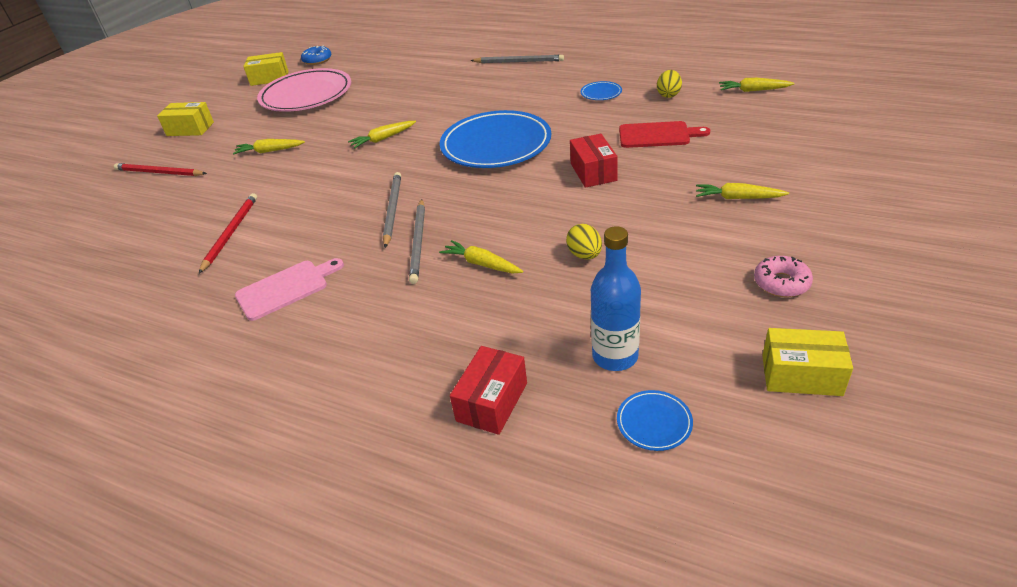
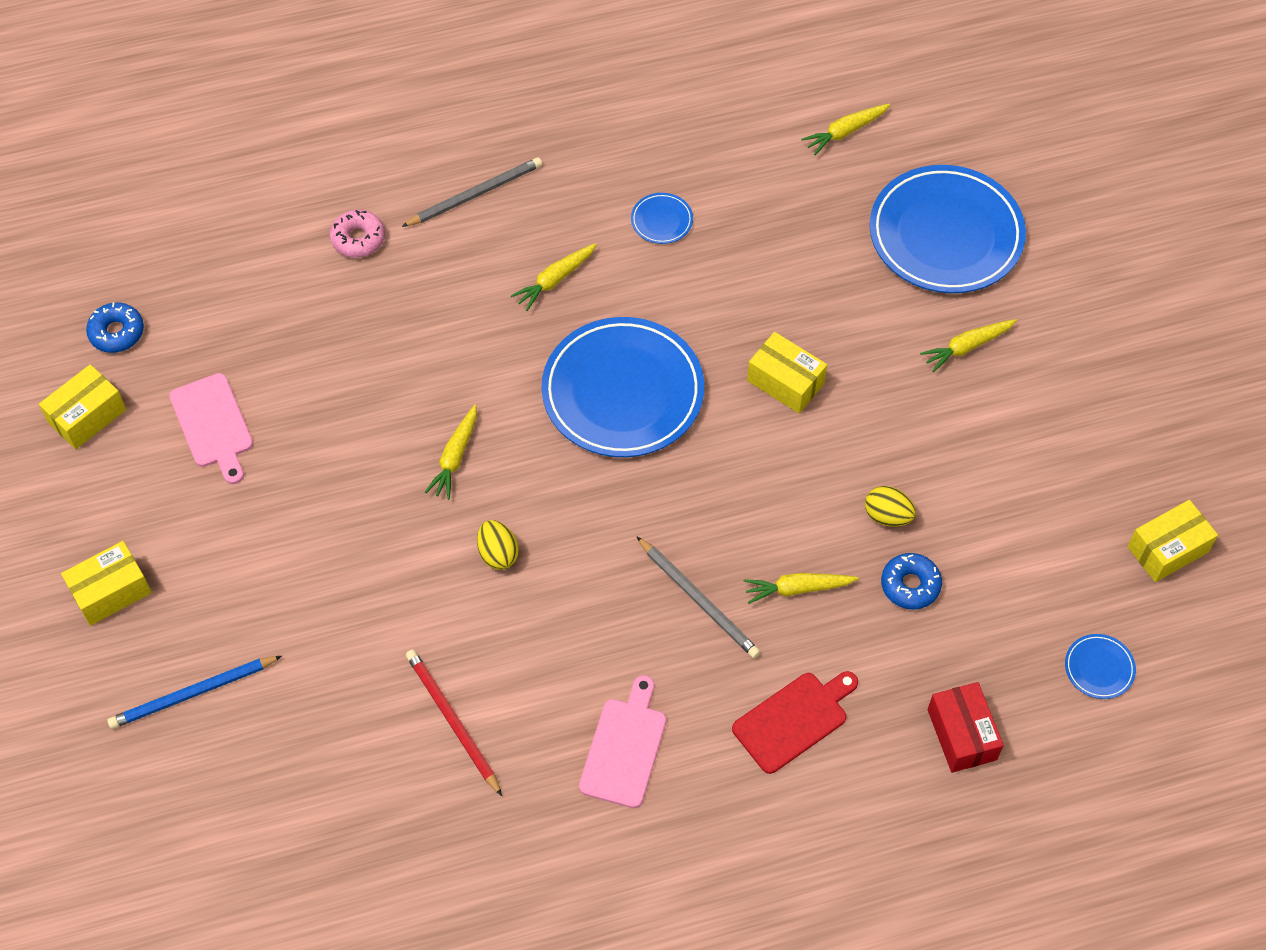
camera: 45 degrees left, 20 degrees up
red pencil [114,163,207,176] -> blue pencil [107,656,282,729]
yellow carrot [233,139,305,154] -> yellow carrot moved to [511,243,597,311]
pink plate [257,68,351,112] -> pink cutting board [169,373,253,484]
grey pencil [383,172,401,248] -> none
red box [570,134,618,188] -> yellow box [747,332,827,414]
blue bottle [591,226,641,371] -> none
red cutting board [619,121,710,148] -> red cutting board moved to [732,671,858,774]
yellow egg [657,70,682,98] -> yellow egg moved to [477,520,519,570]
pink donut [754,256,813,297] -> pink donut moved to [330,210,385,258]
none -> blue plate [869,165,1026,293]
none -> blue donut [881,553,942,610]

